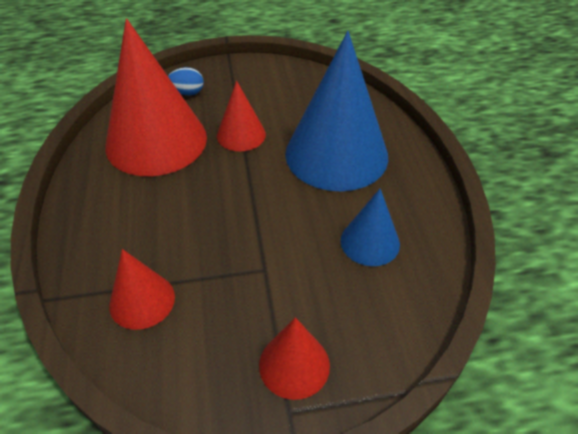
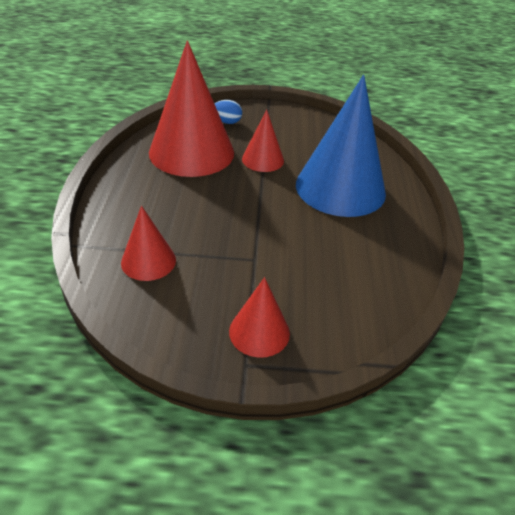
camera: 10 degrees right, 5 degrees down
blue cone [341,189,400,266] -> none

